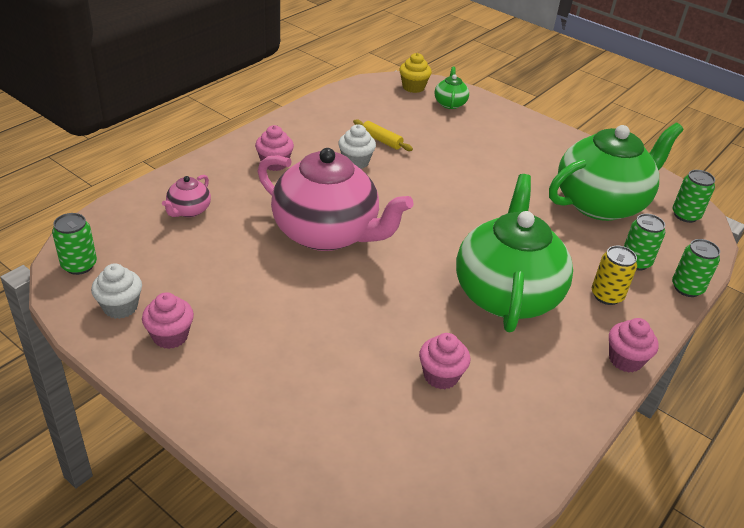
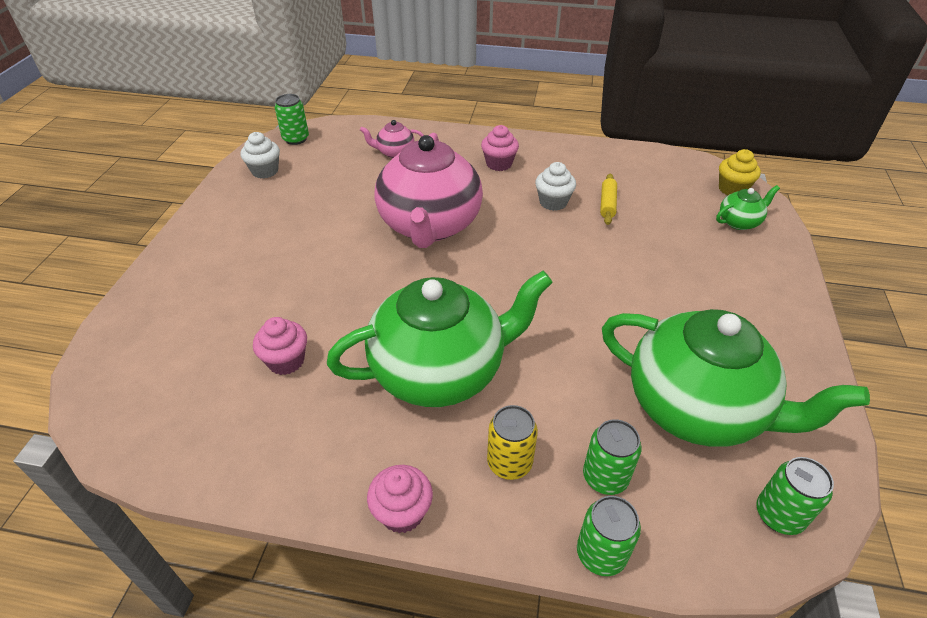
camera: 65 degrees right, 5 degrees up
pink cupcake [142,292,194,349] -> none

